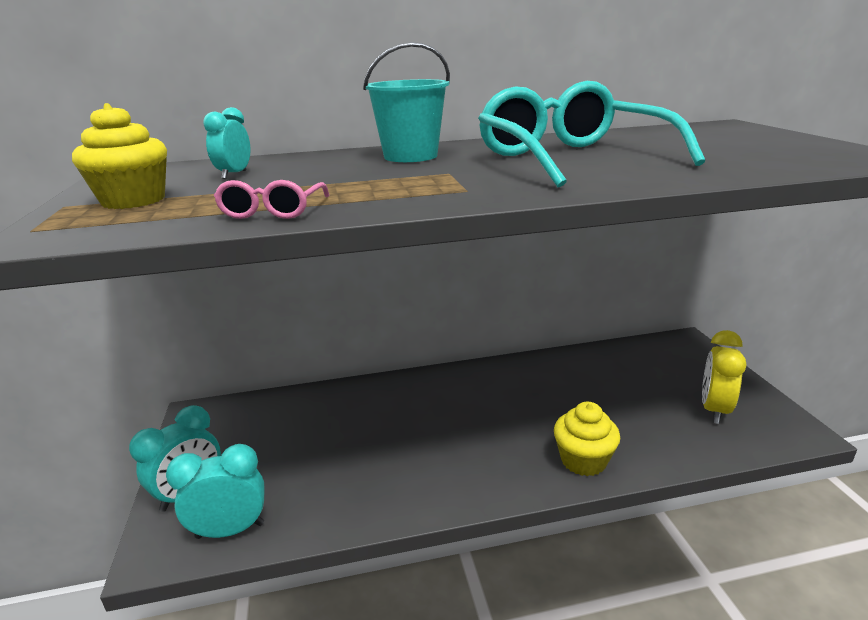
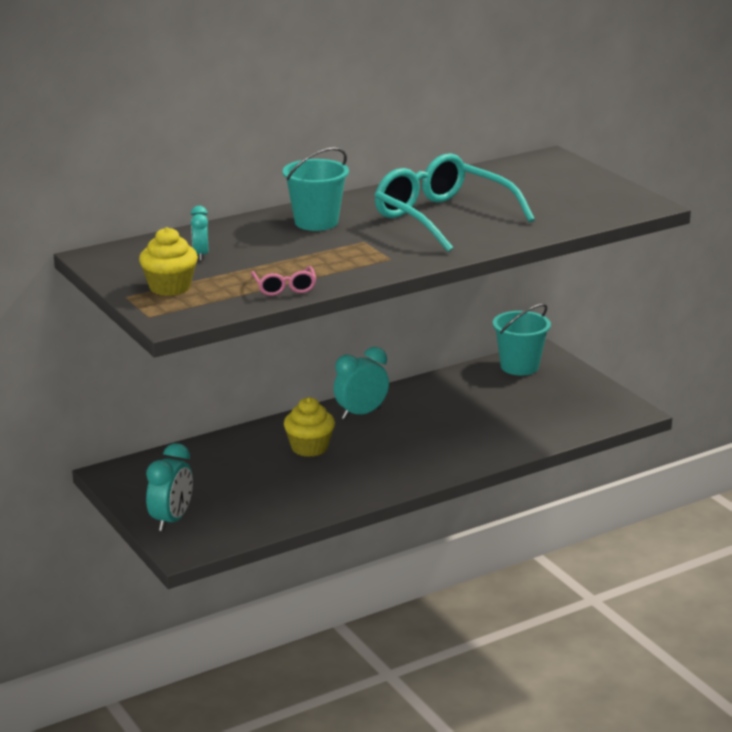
camera: 20 degrees left, 0 degrees up
turquoise clock [166,444,265,539] -> turquoise clock moved to [333,347,389,420]
yellow cupcake [554,402,620,476] -> yellow cupcake moved to [284,397,335,457]
yellow clock [702,330,746,424] -> none
none -> turquoise bucket [493,304,551,375]

